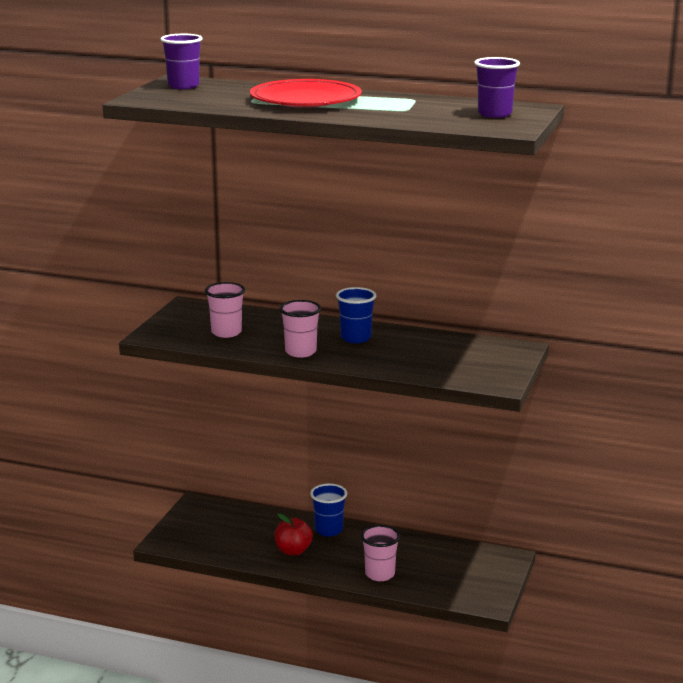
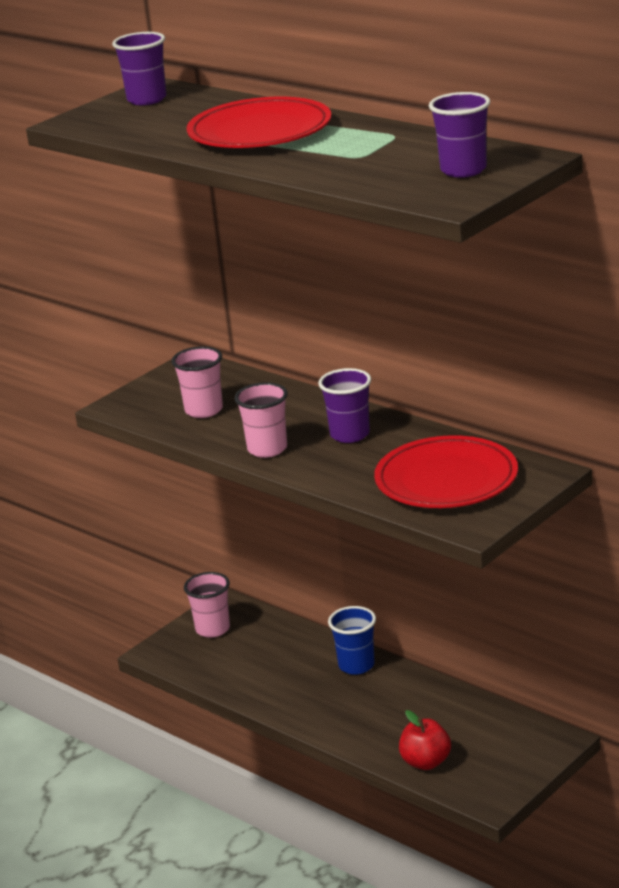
camera: 25 degrees right, 5 degrees up
red apple [275,513,313,555] -> red apple moved to [399,710,451,770]
blue cup [336,287,376,343] -> purple cup [318,368,371,443]
pink cup [361,525,400,581] -> pink cup moved to [184,572,230,638]
none -> red plate [374,435,518,508]

